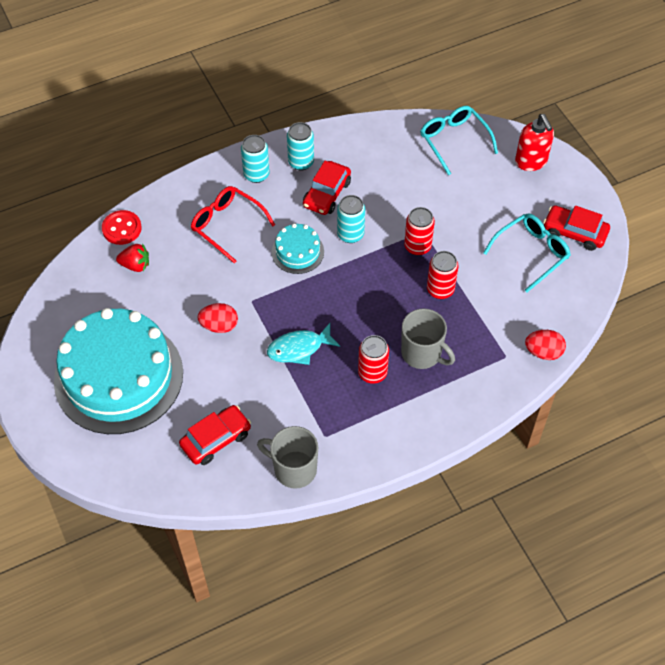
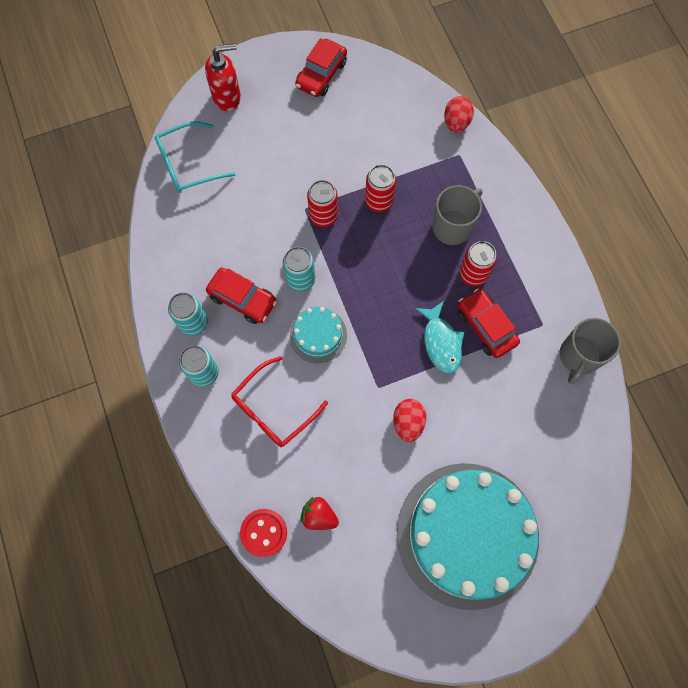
camera: 85 degrees left, 15 degrees up
red strawberry [116,243,149,272] -> red strawberry turned 75 degrees counterclockwise [300,497,339,530]
red car [179,405,251,465] -> red car moved to [458,289,520,358]
turquoise glasses [483,214,571,292] -> none

